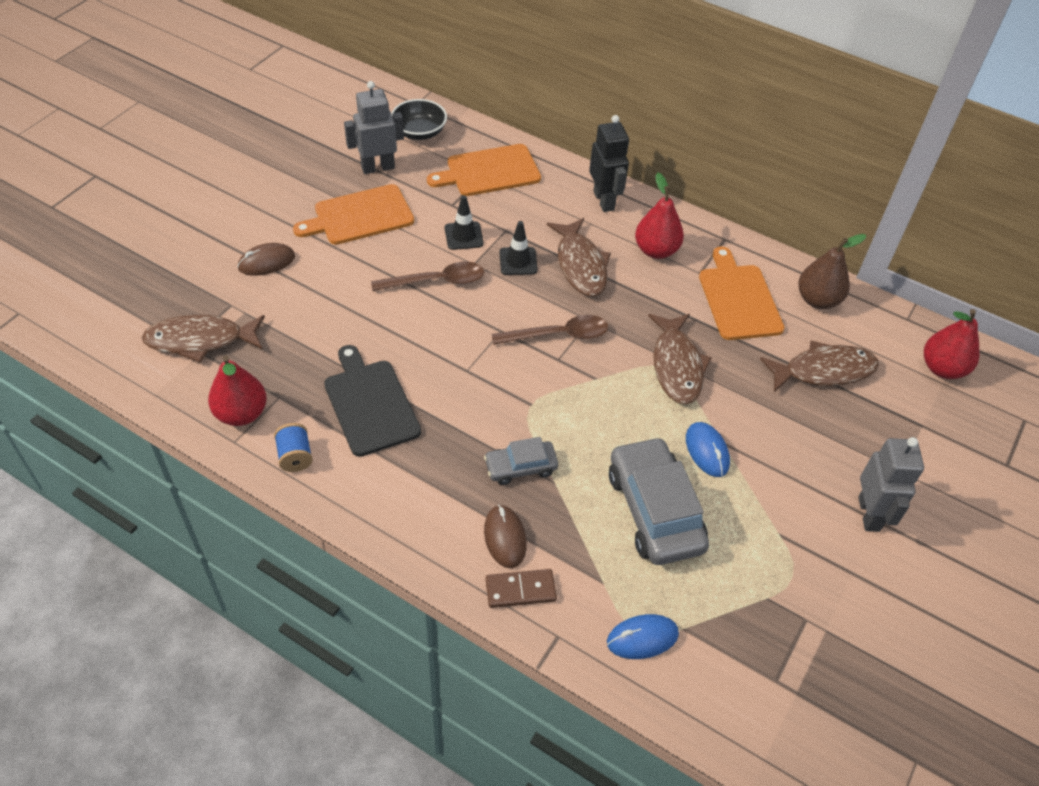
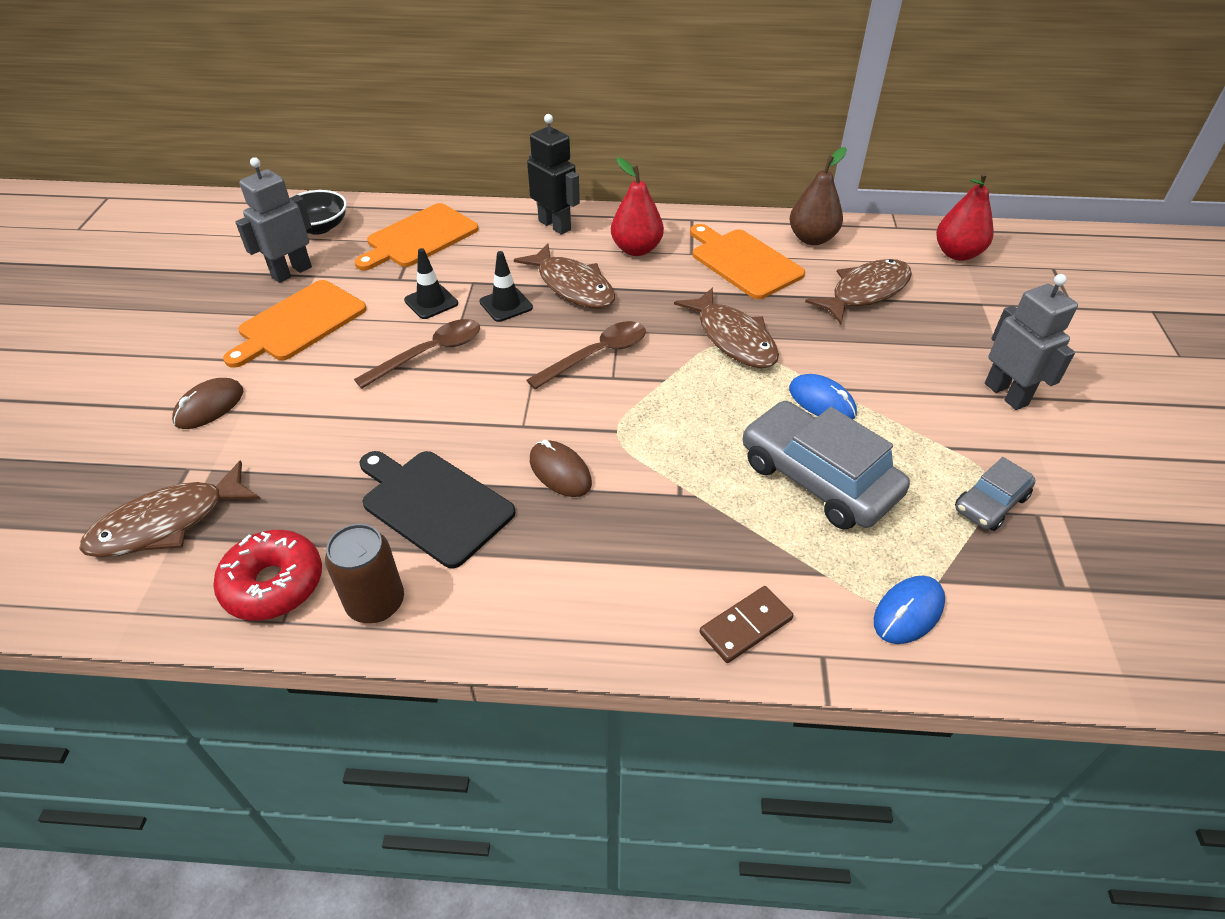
camera: 25 degrees left, 5 degrees down
red pear [208,356,267,426] -> red donut [213,530,322,621]
blue spool [274,423,313,472] -> brown can [325,524,404,623]
grey car [484,437,558,485] -> grey car moved to [955,457,1036,531]
brown mouse [484,505,527,568] -> brown mouse moved to [530,439,592,497]

